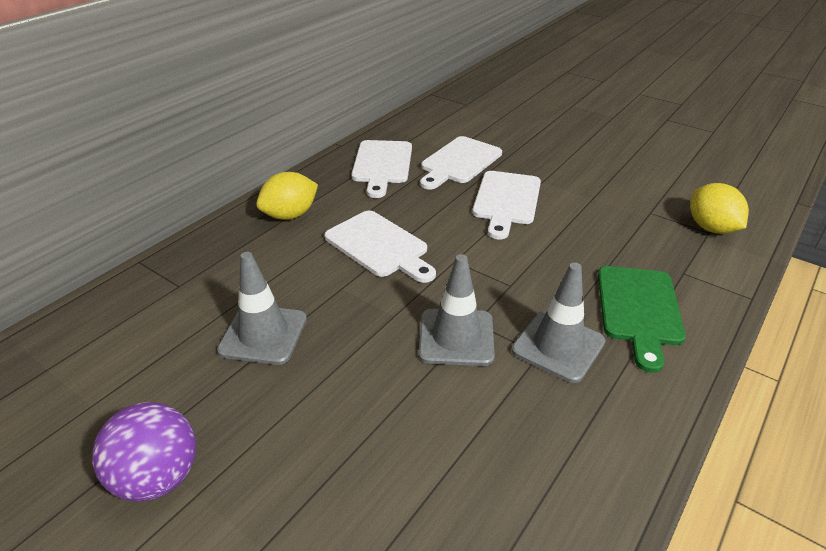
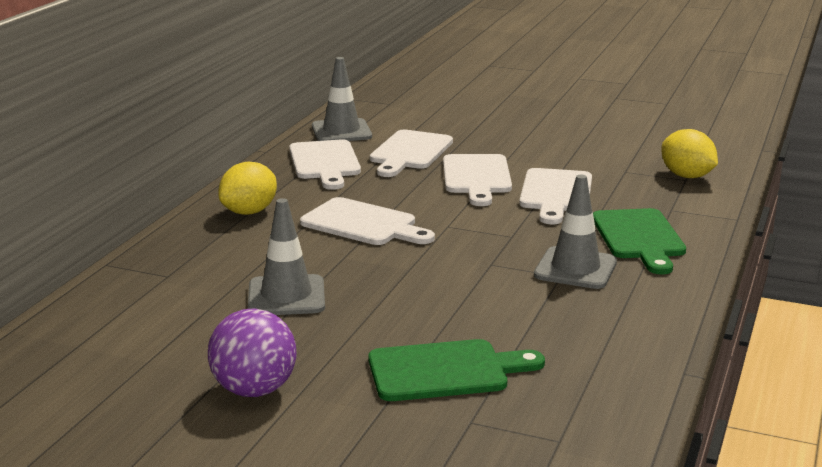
camera: 15 degrees left, 15 degrees down
grey traffic cone [419,254,495,366] -> grey traffic cone moved to [312,57,372,141]
none -> green cutting board [368,339,545,401]
none -> white cutting board [519,168,592,224]

